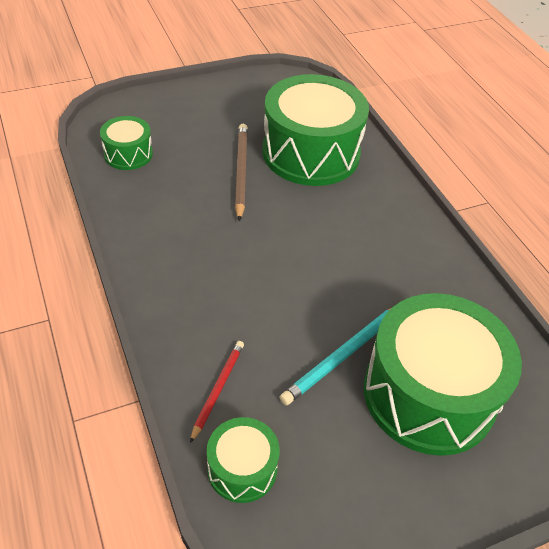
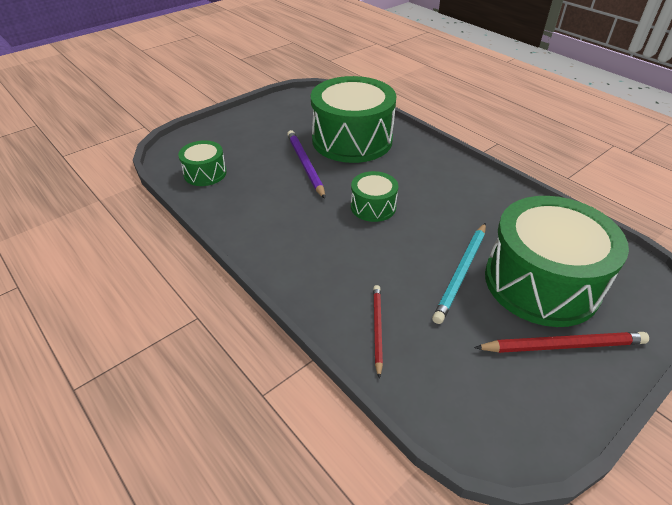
camera: 15 degrees left, 5 degrees down
green drum [207,417,280,503] -> green drum moved to [351,171,398,222]
brown pencil [235,124,248,222] -> purple pencil [287,130,325,199]
none -> red pencil [474,332,649,353]

